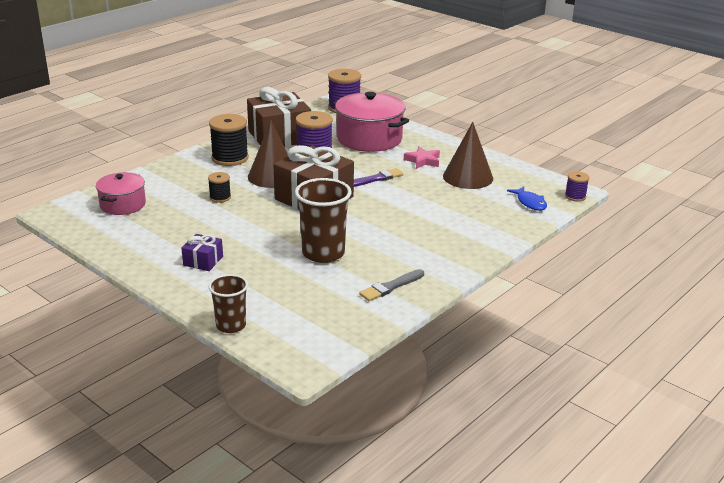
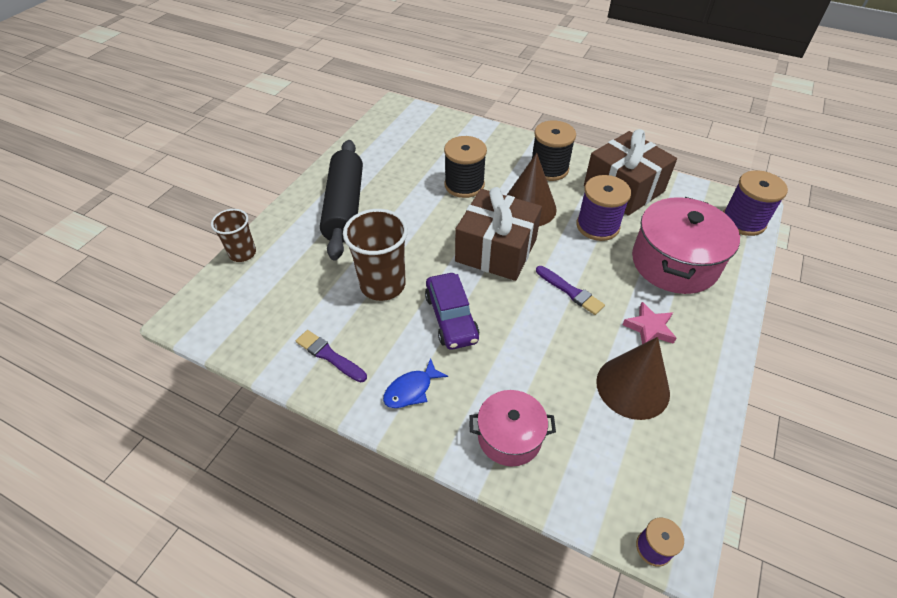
camera: 75 degrees right, 20 degrees up
pink pot [96,172,146,215] -> pink pot moved to [469,390,556,466]
purple gift [181,234,223,271] -> black rolling pin [320,140,363,261]
black spool [208,172,231,203] -> black spool [444,136,487,198], size x1.86
grey brush [359,269,424,301] -> purple brush [296,330,367,382]
blue fish [507,187,547,211] -> blue fish moved to [383,358,448,408]
none -> purple car [425,273,479,350]

